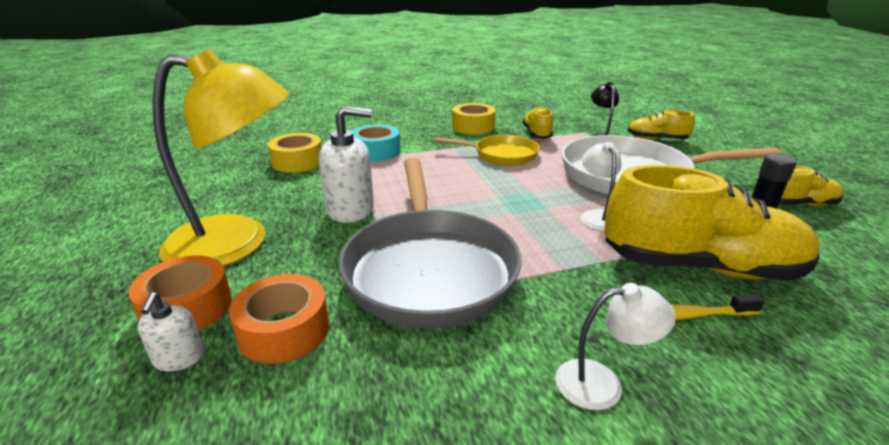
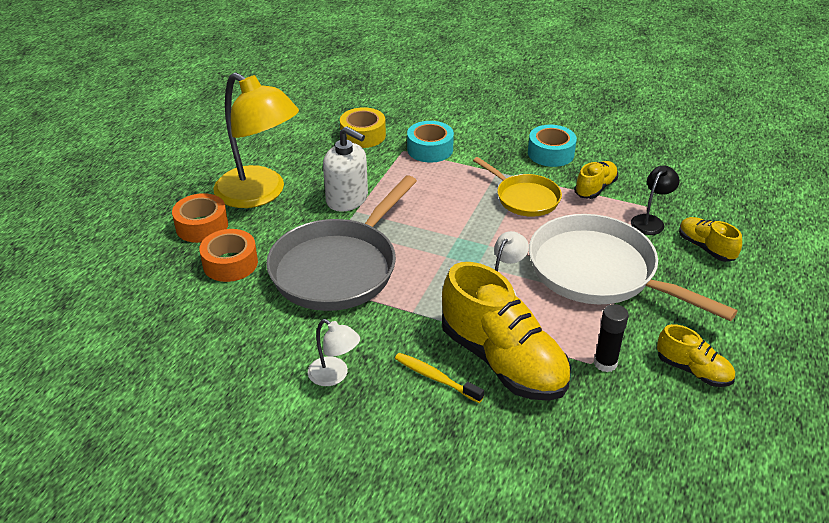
camera: 40 degrees right, 10 degrees up
white soap dispenser [137,292,204,371] -> none
yellow tape [452,103,496,135] -> turquoise tape [528,125,577,167]

